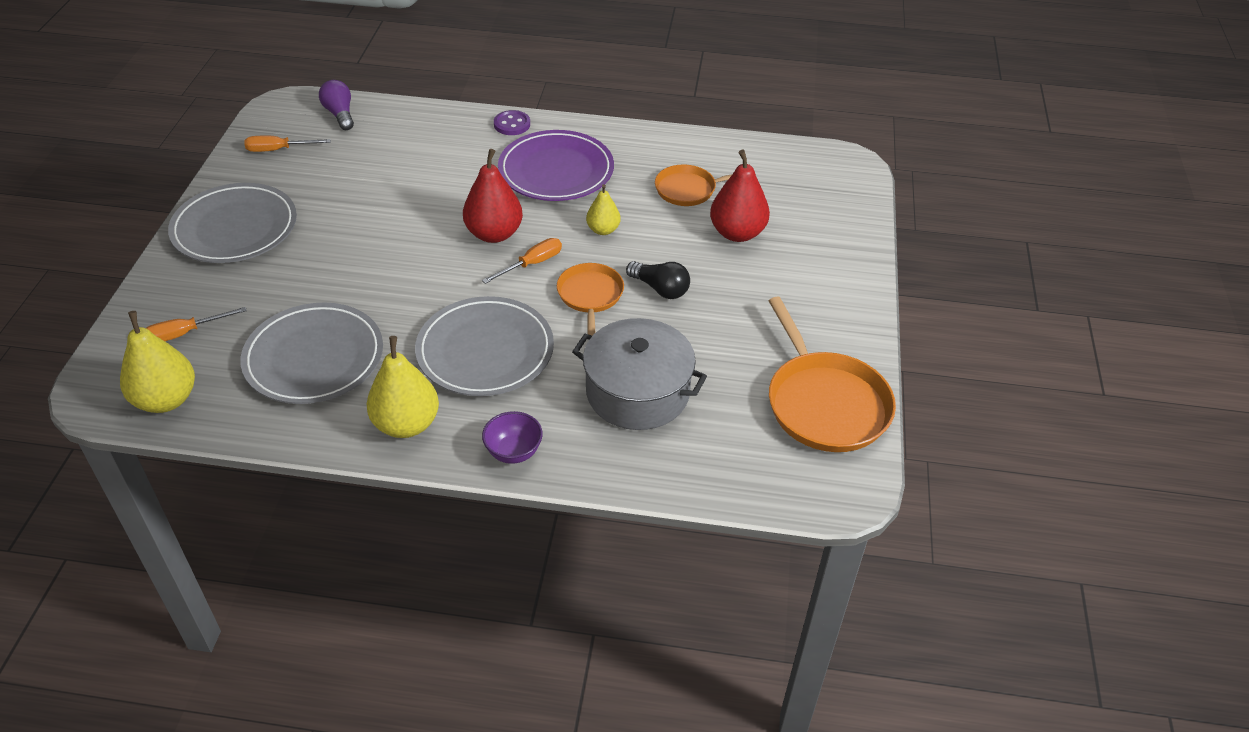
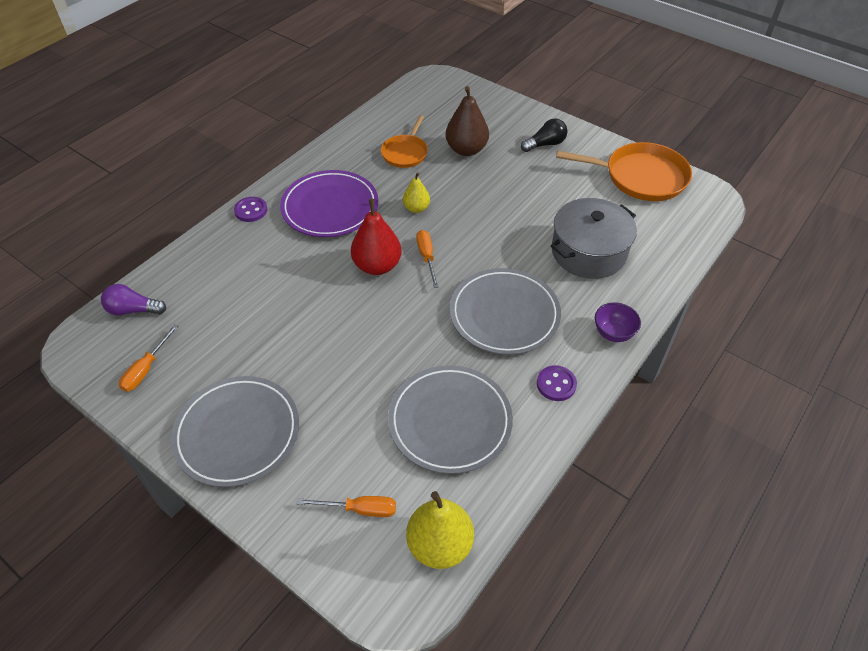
camera: 60 degrees left, 5 degrees up
orange screwdriver [146,307,247,341] -> orange screwdriver turned 90 degrees counterclockwise [297,496,396,517]
yellow pear [366,336,439,438] -> purple button [537,365,577,401]
orange pan [557,263,624,336] -> none
black light bulb [626,261,690,299] -> black light bulb moved to [521,119,567,152]
red pear [710,150,770,242] -> brown pear [446,86,489,156]

